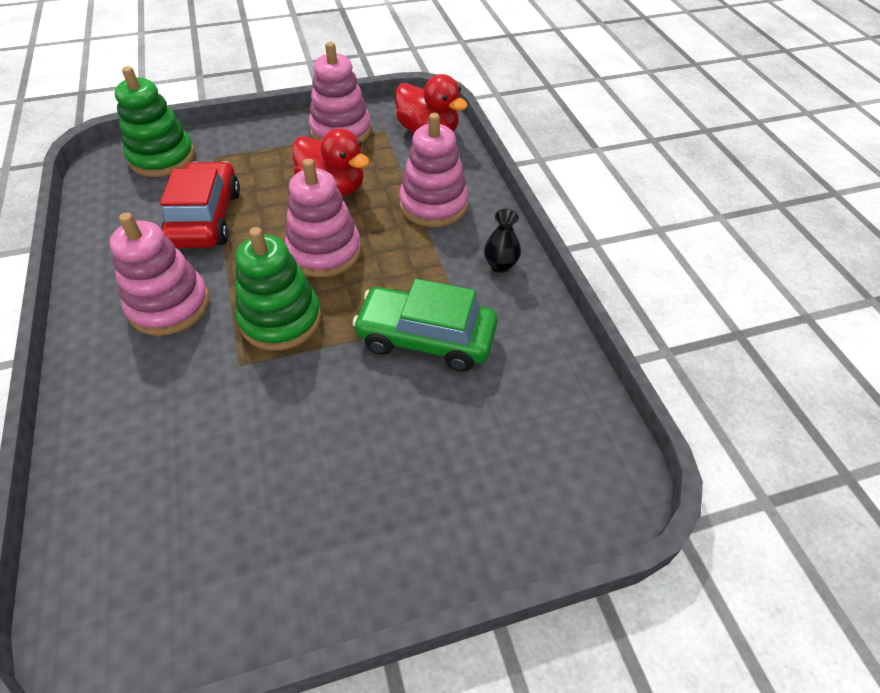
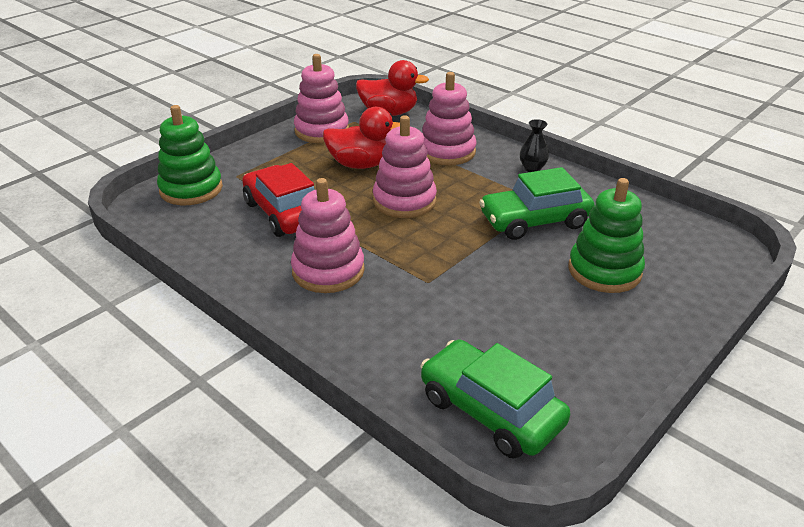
camera: 30 degrees left, 15 degrees down
green stacking toy [235,227,321,351] -> green stacking toy moved to [568,178,645,293]
none -> green car [420,339,570,459]

